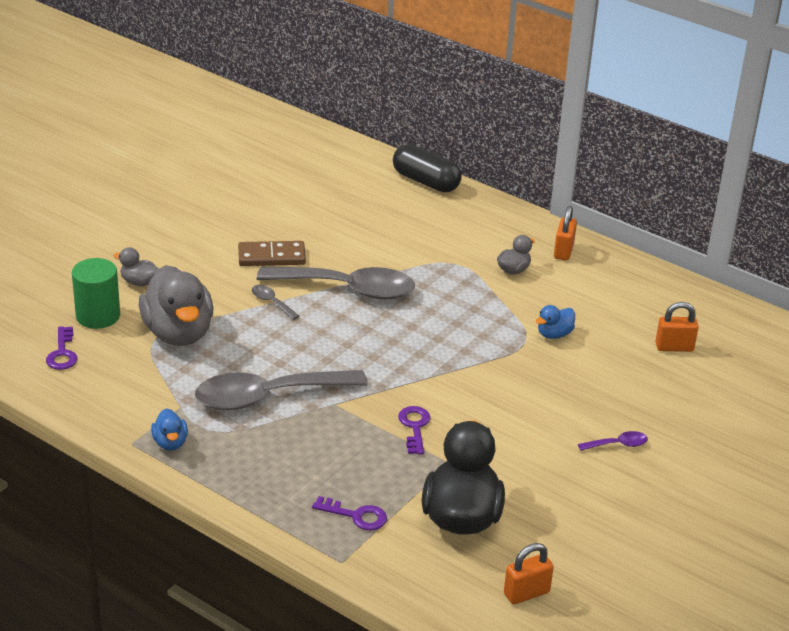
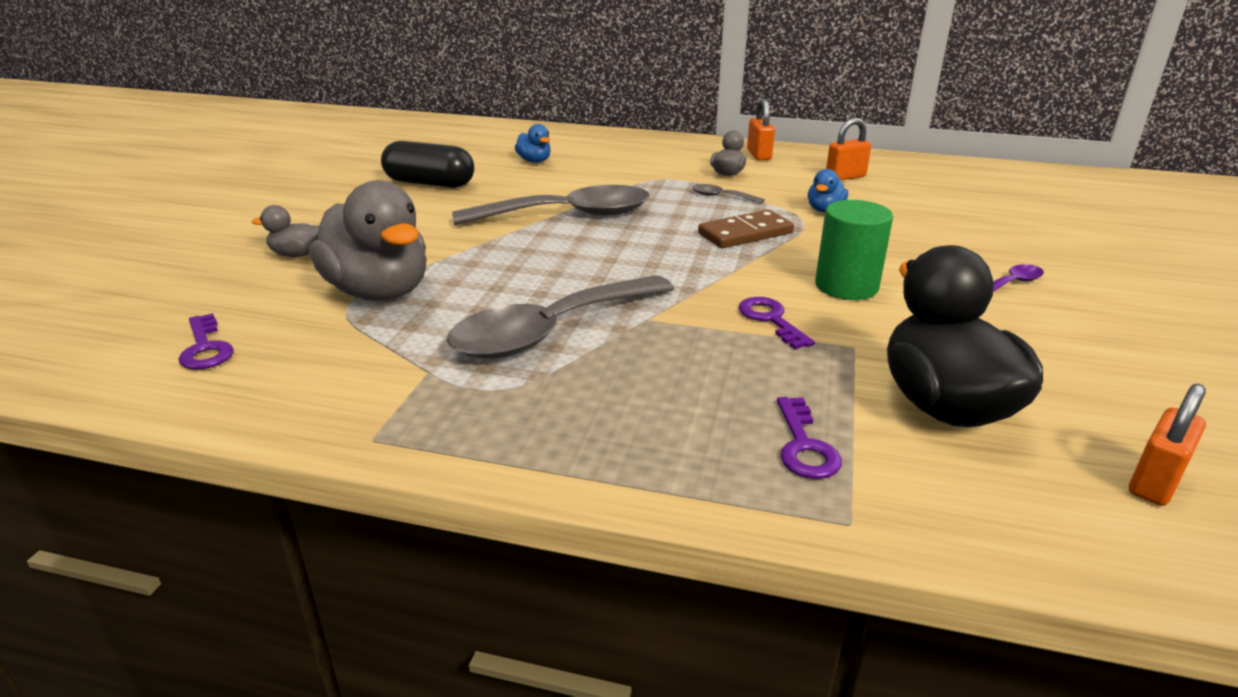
camera: 20 degrees left, 5 degrees down
green cylinder [72,258,120,329] -> green cylinder moved to [815,200,893,300]
blue duck [151,409,188,451] -> blue duck moved to [515,124,551,163]
brown domino [238,241,306,266] -> brown domino moved to [698,210,794,248]
grey spoon [252,285,299,320] -> grey spoon moved to [692,184,765,204]
purple key [312,496,387,531] -> purple key turned 90 degrees clockwise [777,397,842,479]
black capsule [393,144,462,192] -> black capsule moved to [381,141,474,188]
orange padlock [656,302,699,352] -> orange padlock moved to [826,118,871,180]

